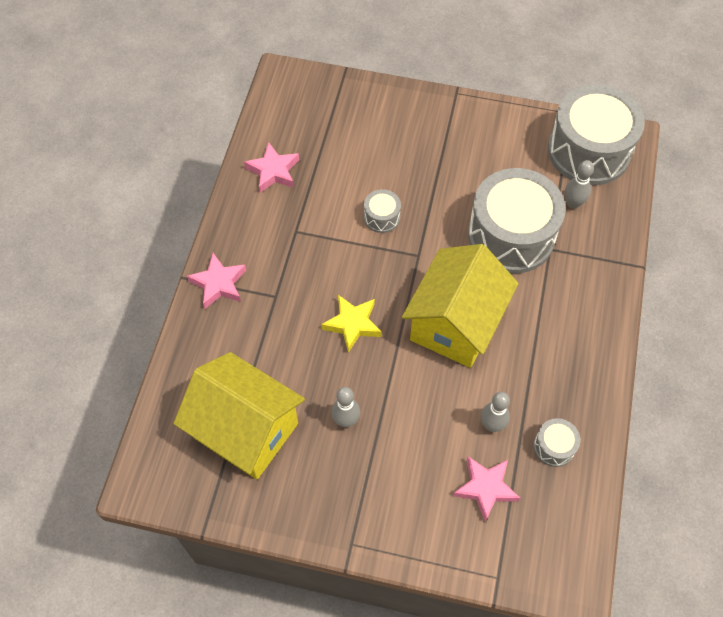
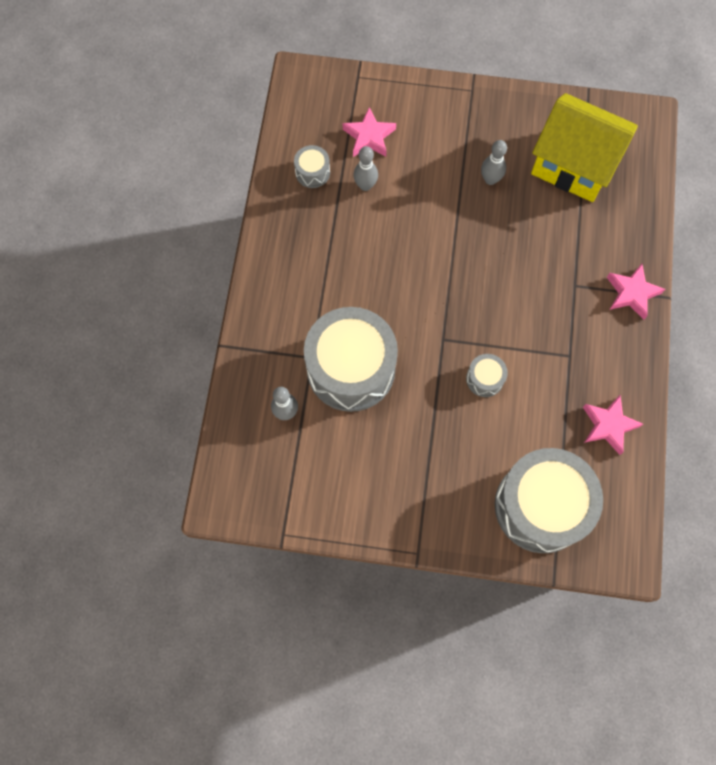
camera: 175 degrees right, 10 degrees up
yellow star [321,295,382,353] -> none
yellow house [402,244,518,368] -> none
grey drum [548,84,645,185] -> grey drum moved to [495,448,603,553]

